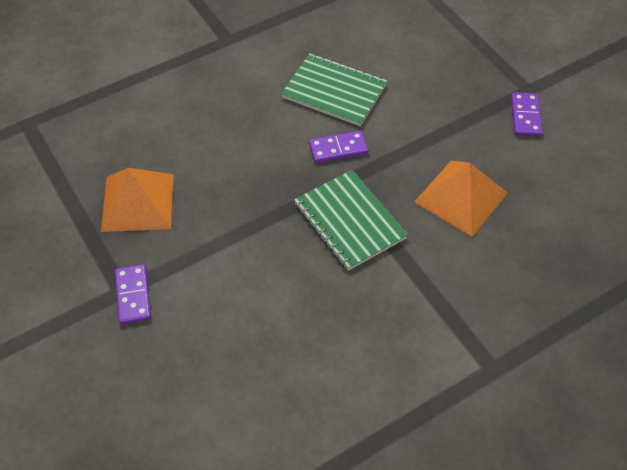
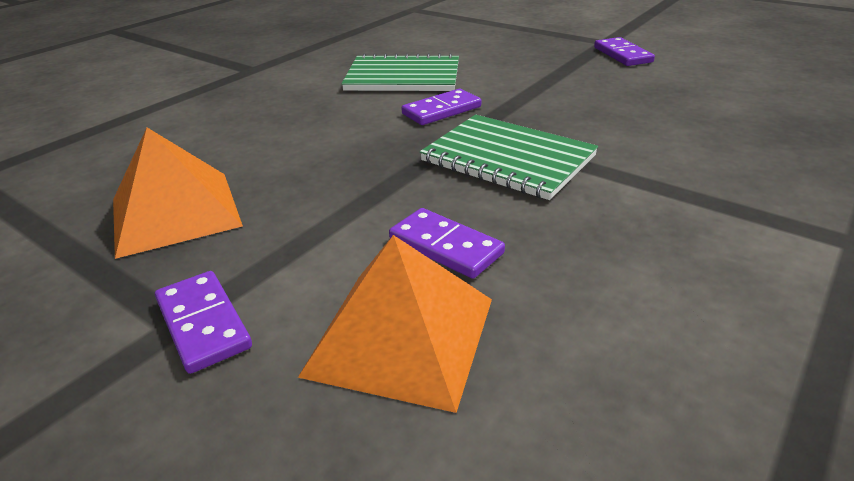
camera: 20 degrees left, 20 degrees down
orange pyramid [414,161,508,237] -> orange pyramid moved to [298,235,492,413]
none -> purple domino [389,208,505,279]

